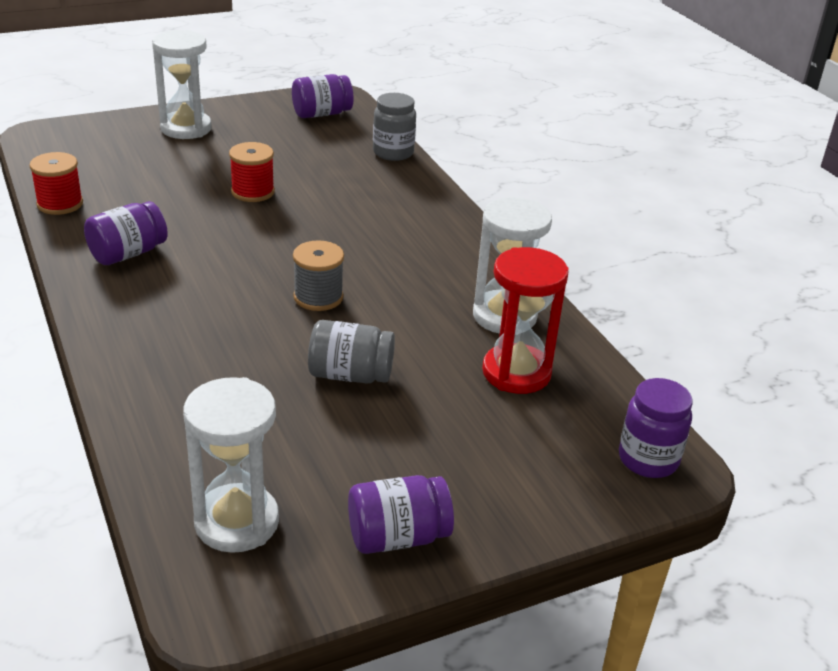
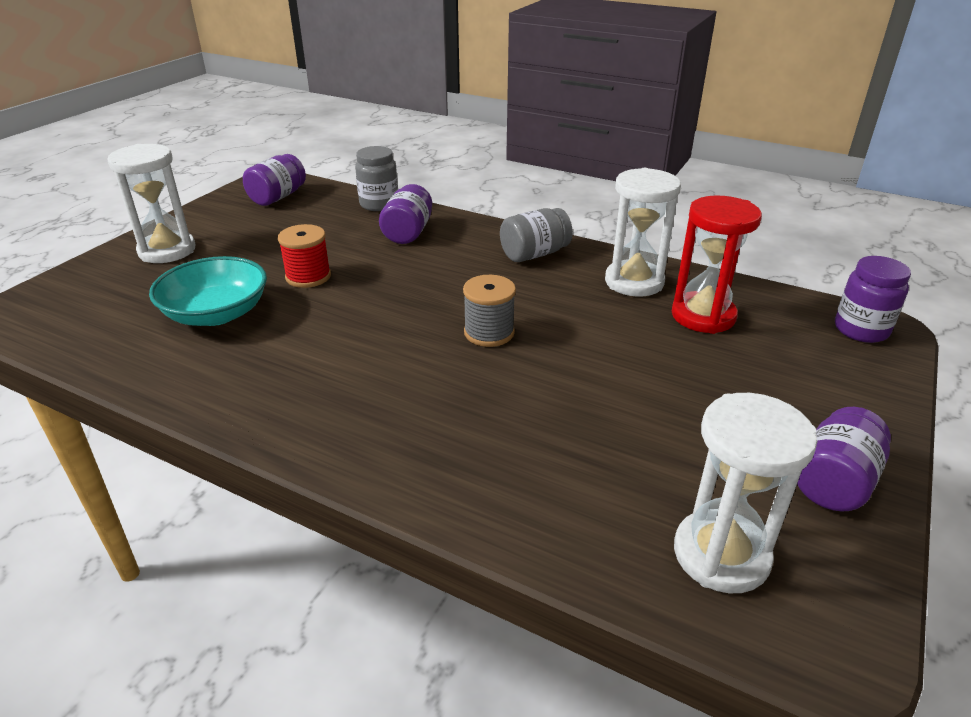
camera: 35 degrees left, 0 degrees up
red spool [29,152,83,215] -> none
purple jar [84,201,168,265] -> purple jar moved to [379,184,432,244]
grey jar [308,320,395,383] -> grey jar moved to [500,208,573,262]
none -> turquoise bowl [149,256,267,326]

